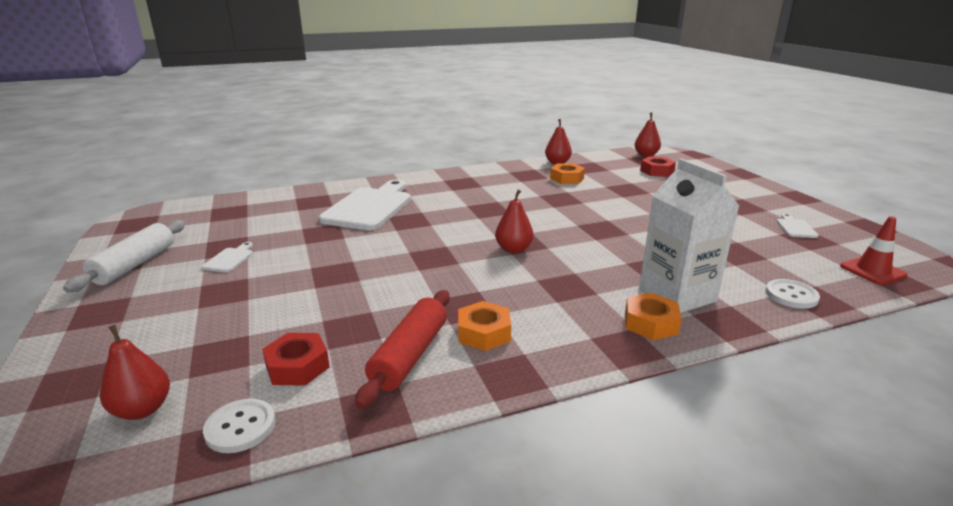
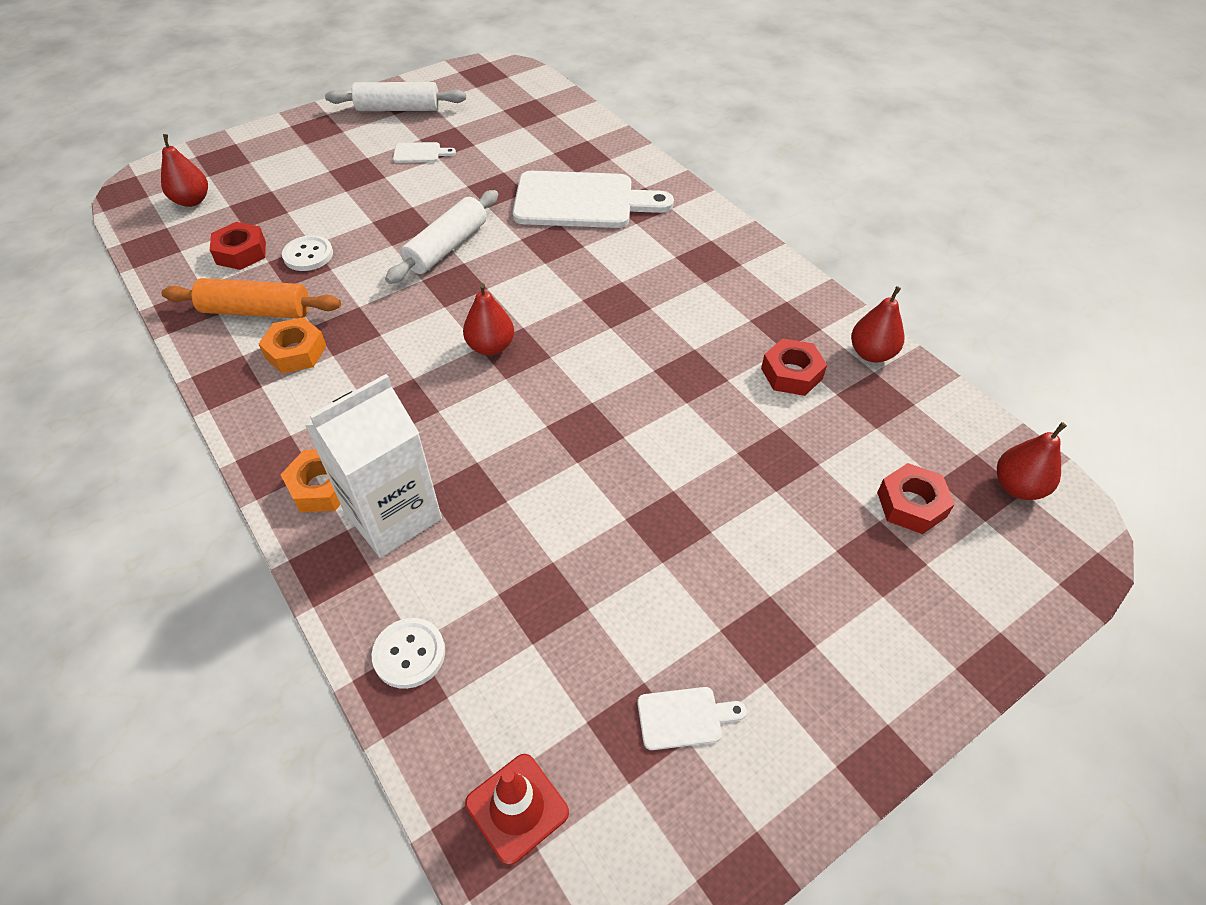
camera: 75 degrees right, 25 degrees up
white button [203,399,275,453] -> white button moved to [282,235,333,271]
red rolling pin [355,290,450,409] -> orange rolling pin [161,278,341,319]
orange nut [550,163,585,184] -> red nut [761,339,827,396]
none -> white rolling pin [385,190,498,284]

